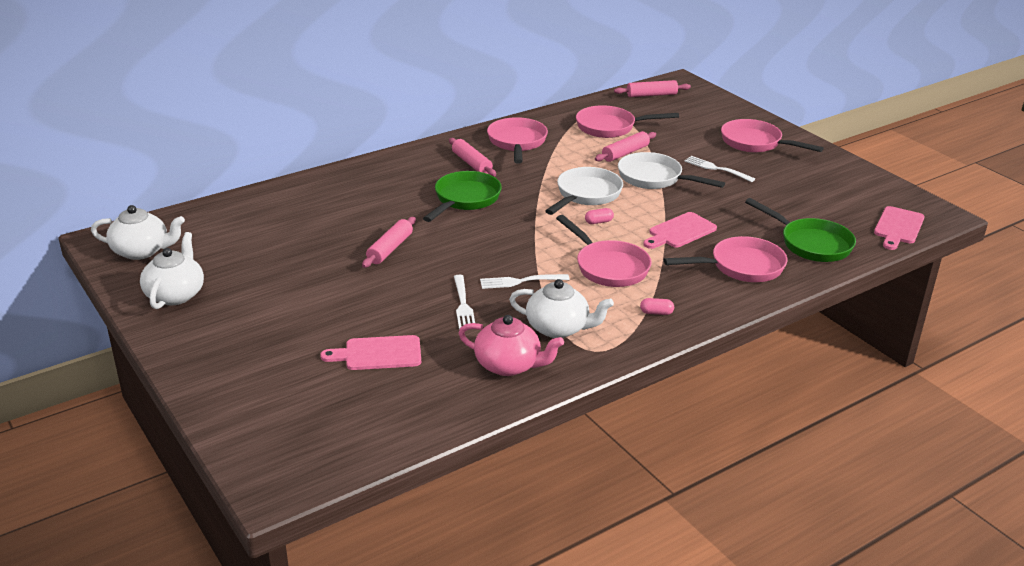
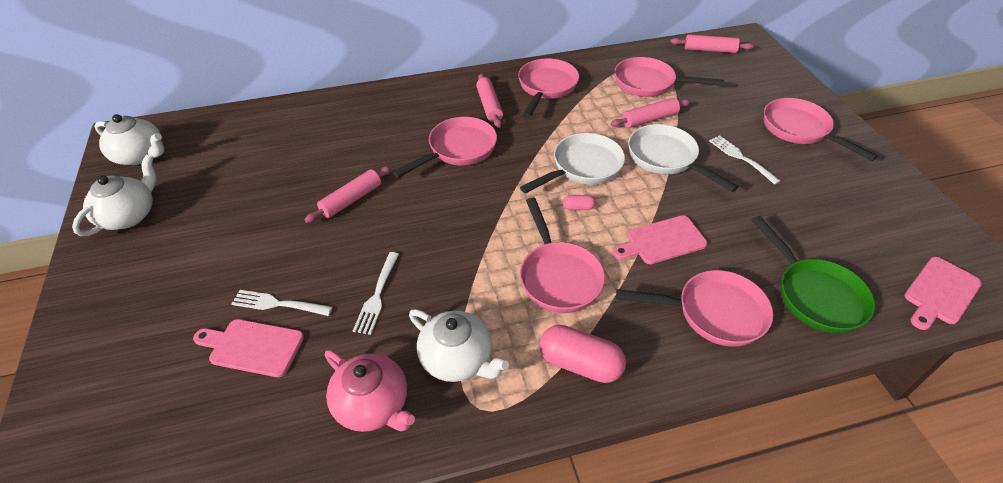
camera: 20 degrees right, 15 degrees up
green pan [423,171,502,222] -> pink pan [393,117,497,178]
white fork [480,274,570,289] -> white fork moved to [232,290,333,316]
pink capsule [640,298,674,315] -> pink capsule [540,325,626,383], size x2.13

